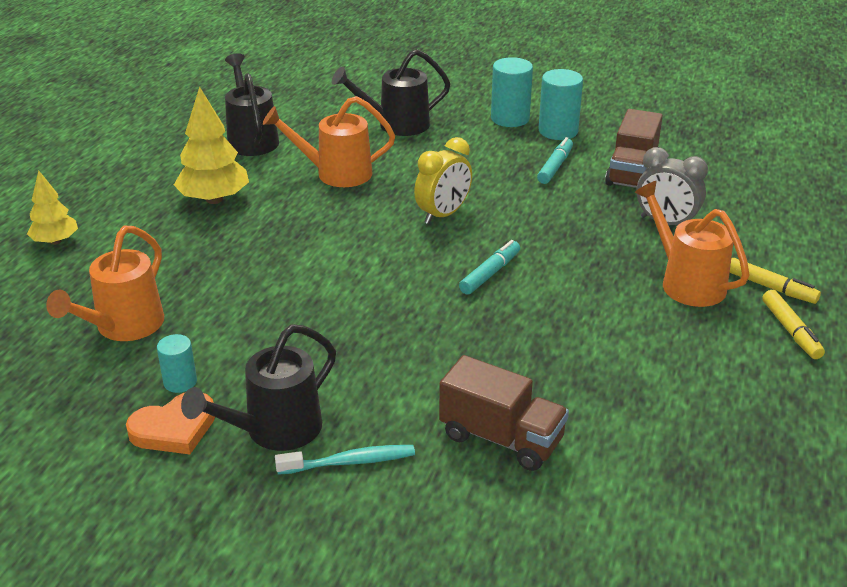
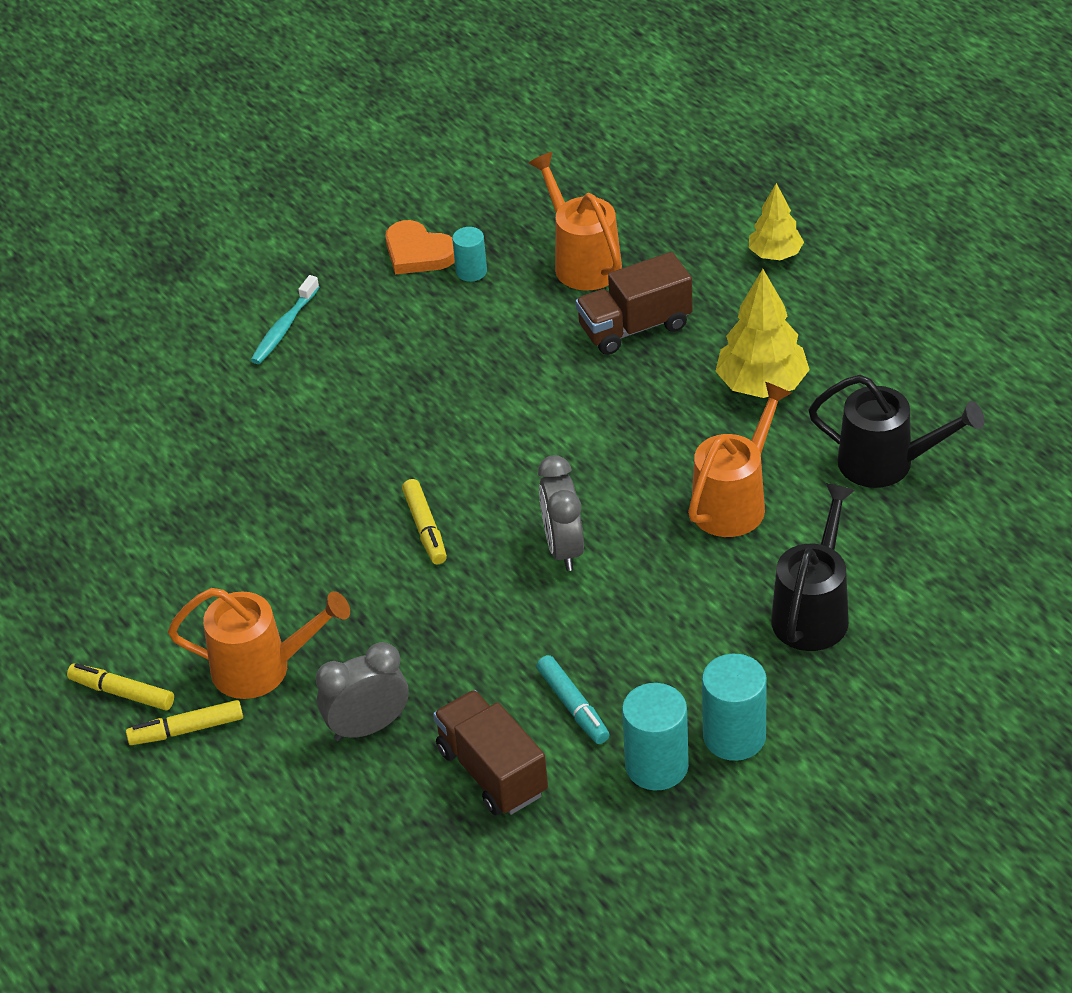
camera: 130 degrees right, 10 degrees up
orange heart [126,393,215,454] -> orange heart turned 60 degrees counterclockwise [385,220,455,274]
black watering can [181,324,336,451] -> none
yellow clock [414,137,472,224] -> grey clock [538,455,584,571]
brown truck [439,355,569,471] -> brown truck moved to [575,252,693,355]
turquoise marker [459,240,520,295] -> yellow marker [402,479,447,564]

